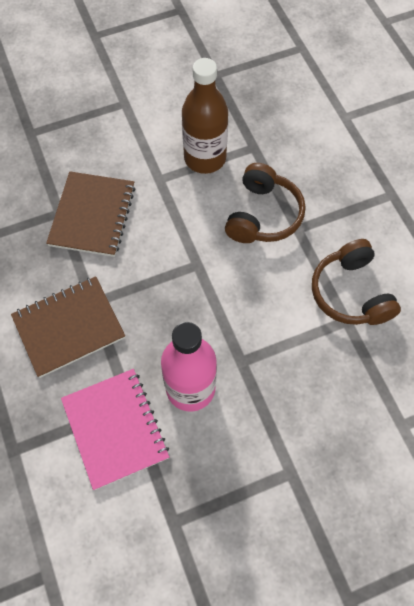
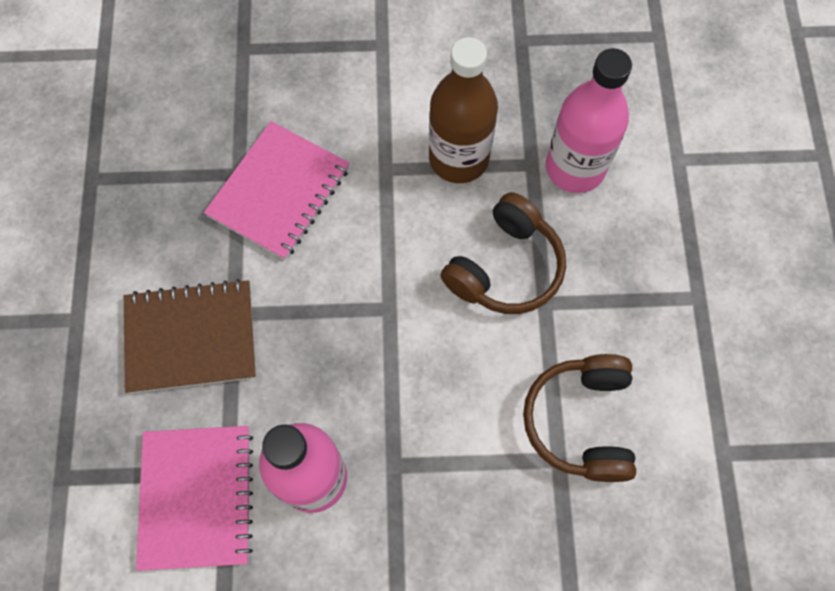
camera: 20 degrees right, 5 degrees up
brown notebook [46,171,135,257] -> pink notebook [204,121,350,260]
none -> pink bottle [546,48,632,193]

